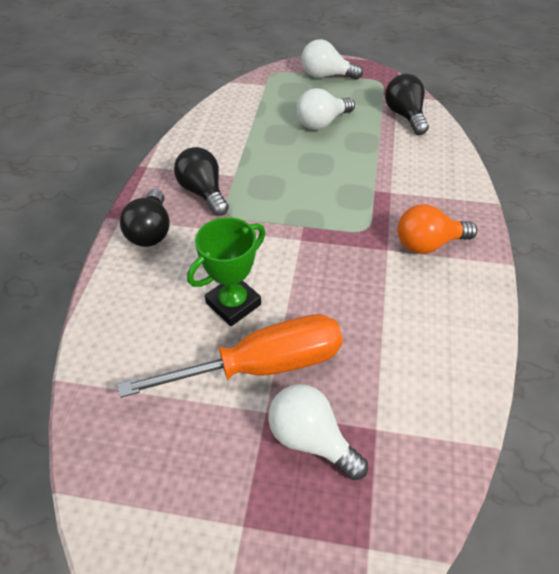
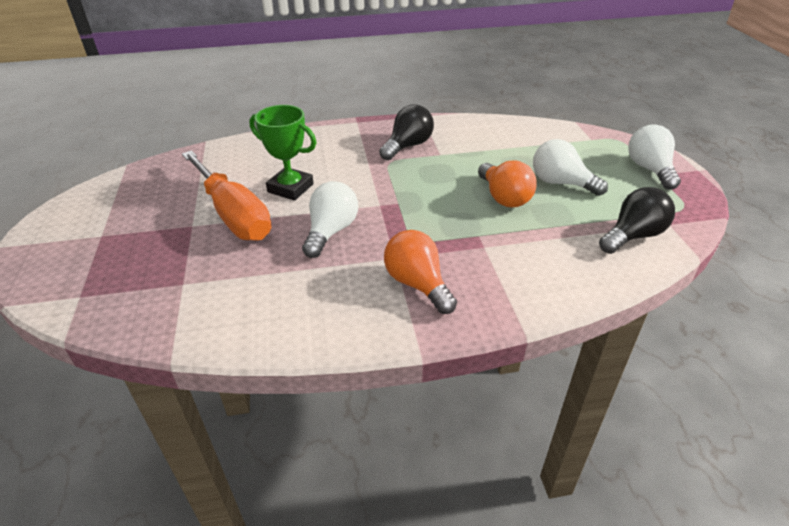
camera: 70 degrees right, 10 degrees down
black light bulb [120,189,170,247] -> none
white light bulb [268,384,368,480] -> white light bulb moved to [302,181,358,258]
none -> orange light bulb [478,161,537,207]

